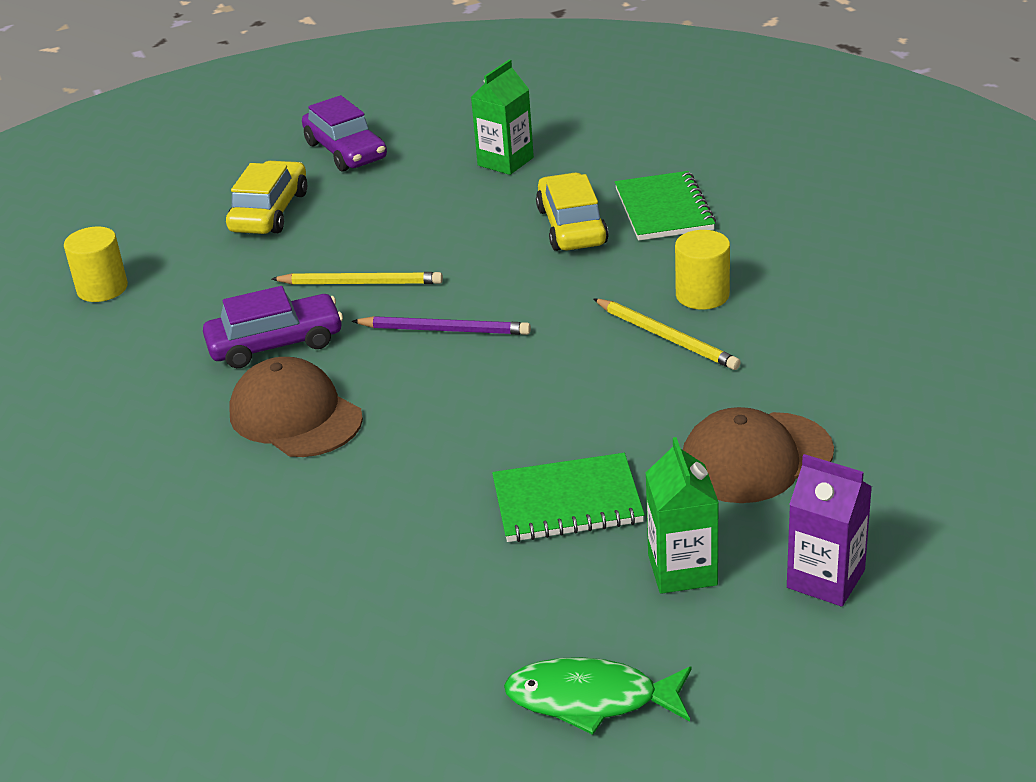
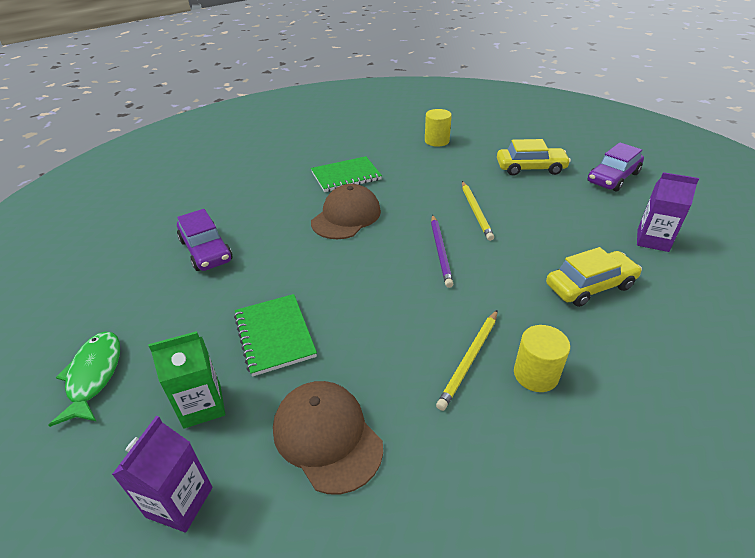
camera: 75 degrees right, 5 degrees up
purple car [203,286,343,368] -> purple car moved to [177,209,232,271]
green carton [471,60,534,175] -> purple carton [637,172,699,252]
green notebook [615,171,716,241] -> green notebook moved to [311,156,382,192]

